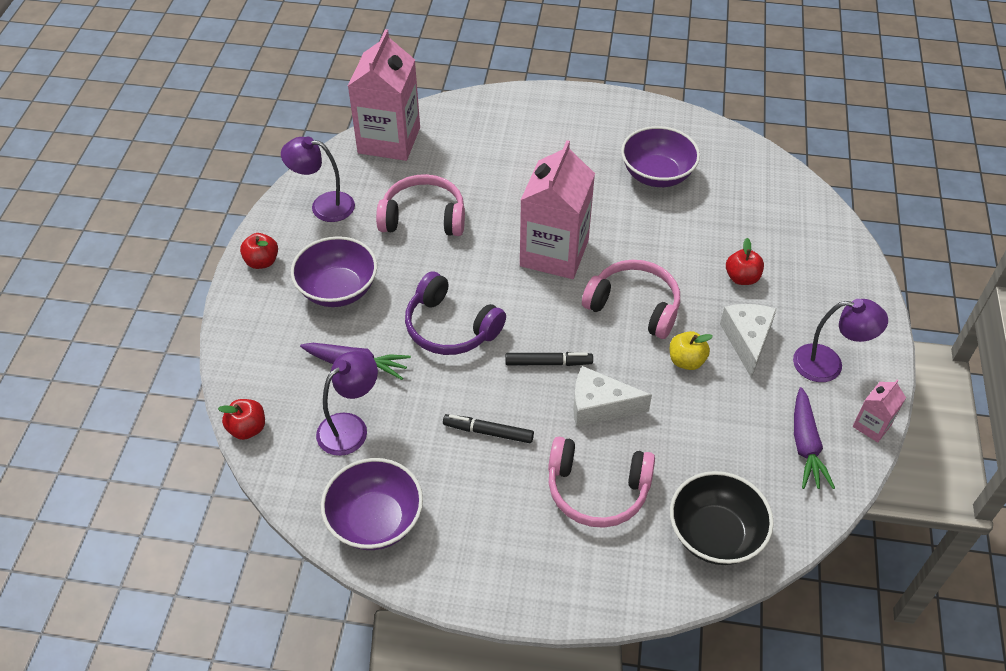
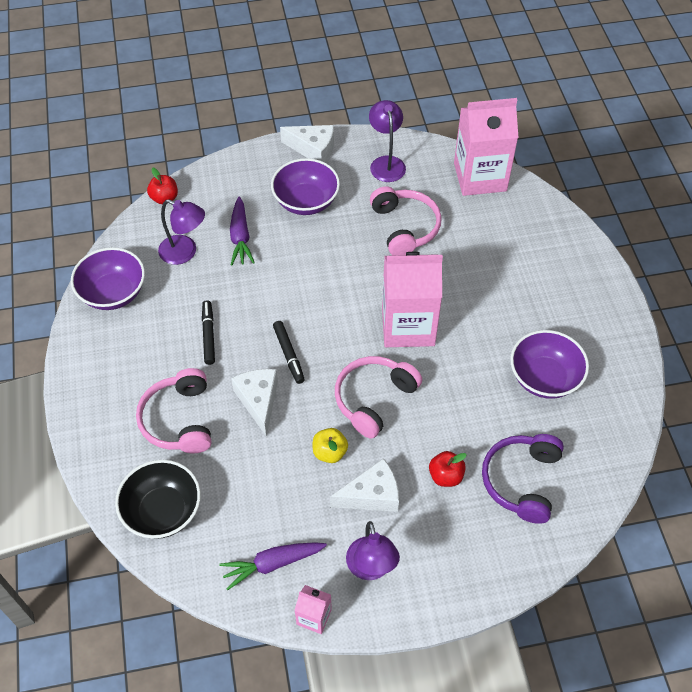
camera: 70 degrees right, 5 degrees up
red apple [240,233,278,269] -> white cheese [280,125,334,163]
purple headphones [405,271,506,355] -> purple headphones moved to [482,434,564,524]
pink headphones [582,260,680,339] -> pink headphones turned 150 degrees counterclockwise [335,356,422,439]

